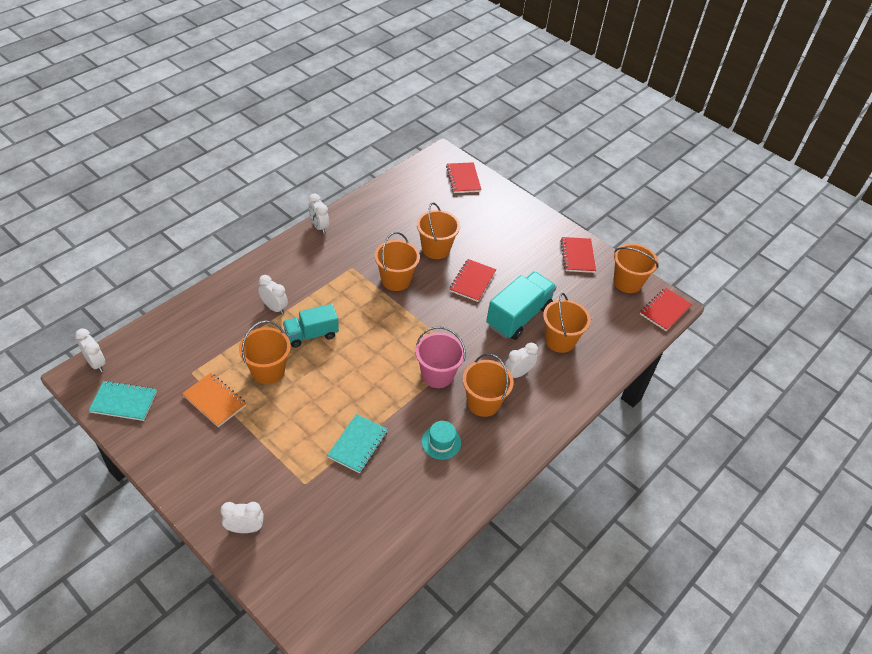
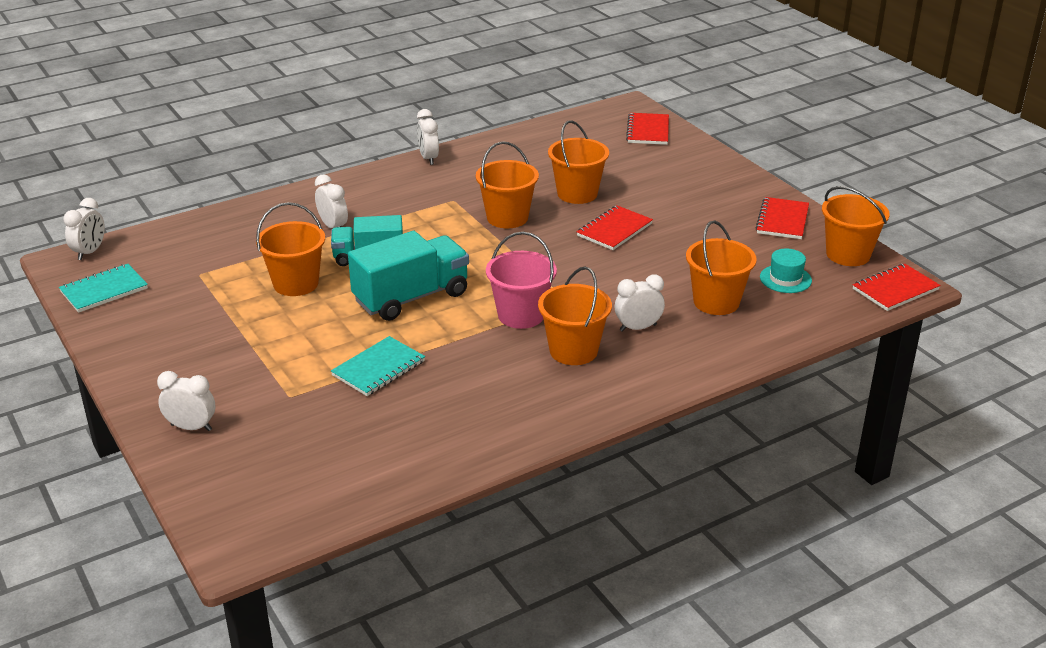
camera: 20 degrees right, 15 degrees down
white clock [75,329,105,372] -> white clock turned 45 degrees clockwise [63,198,105,260]
turquoise notebook [88,381,157,421] -> turquoise notebook turned 60 degrees counterclockwise [59,264,148,313]
orange notebook [182,373,247,427] -> none
turquoise hat [422,421,461,460] -> turquoise hat moved to [760,248,812,293]
turquoise truck [486,272,557,340] -> turquoise truck moved to [348,231,469,321]

